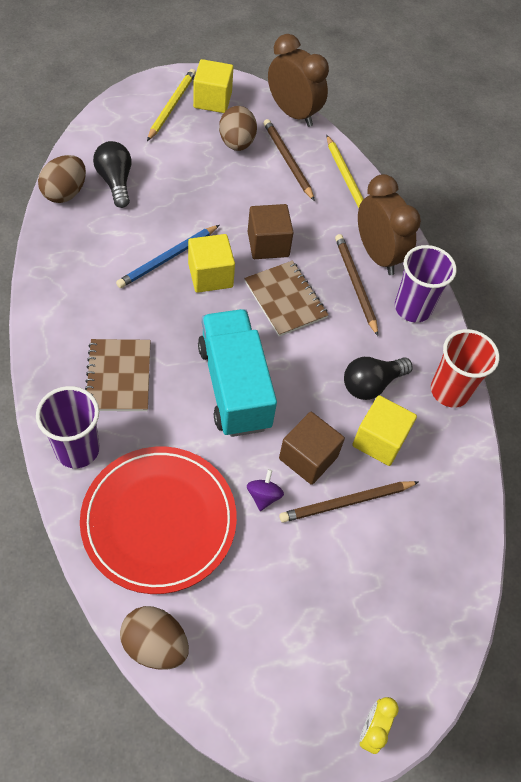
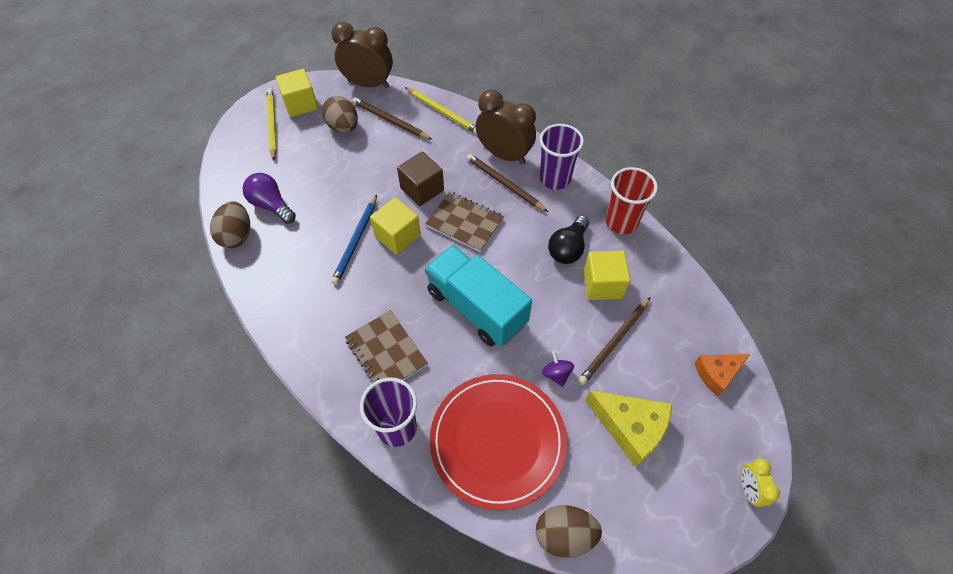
camera: 25 degrees left, 0 degrees up
black light bulb [93,141,132,208] -> purple light bulb [242,173,296,224]
brown cube [279,412,345,485] -> none
none -> yellow cheese [585,390,672,467]
none -> orange cheese [695,354,750,397]

